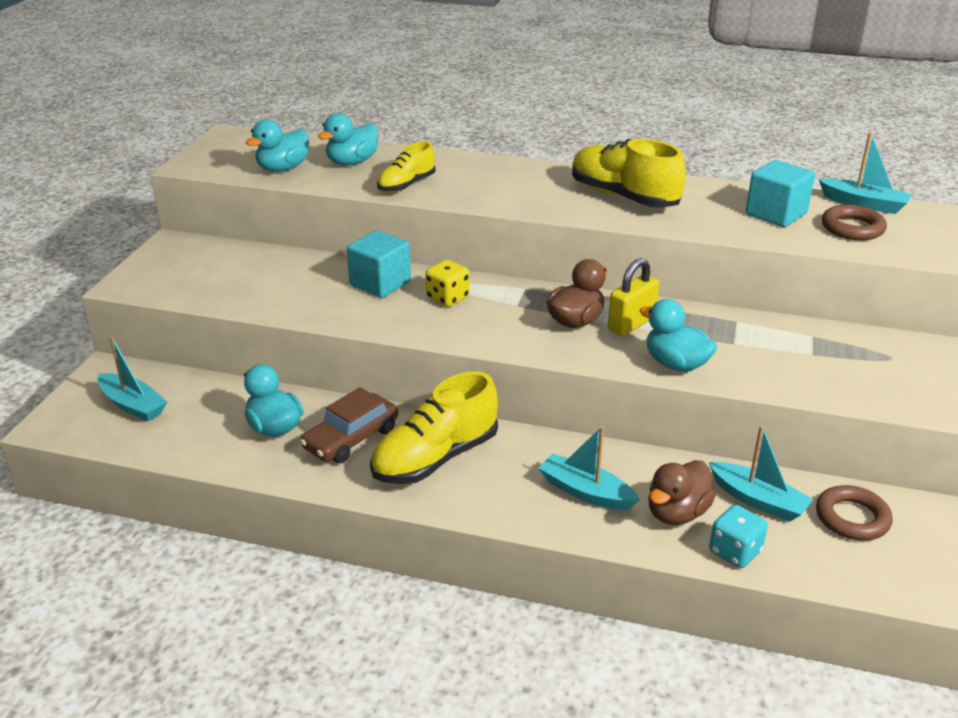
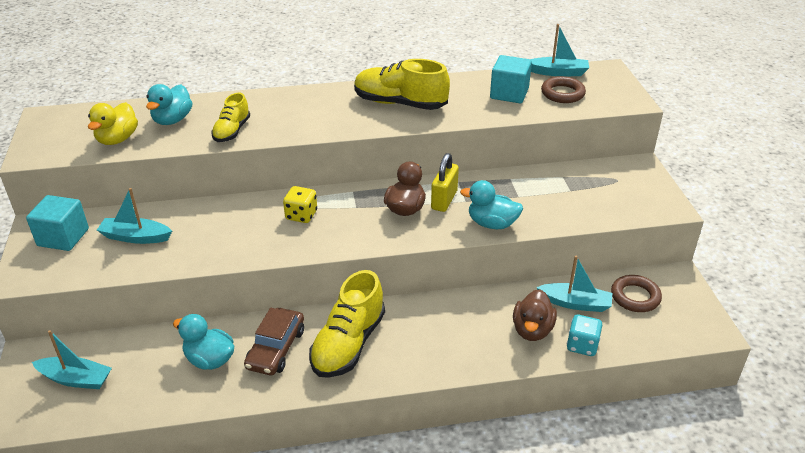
camera: 25 degrees left, 5 degrees up
turquoise duck [246,119,309,172] -> yellow duck [88,102,138,145]
turquoise cube [347,230,411,298] -> turquoise cube moved to [26,195,89,251]
turquoise boat [539,426,640,510] -> turquoise boat moved to [97,188,172,244]

